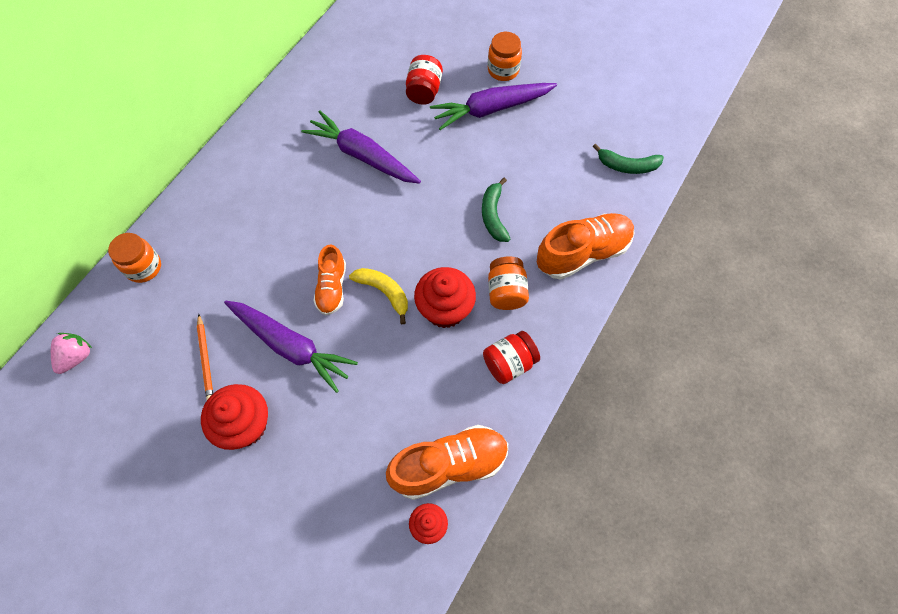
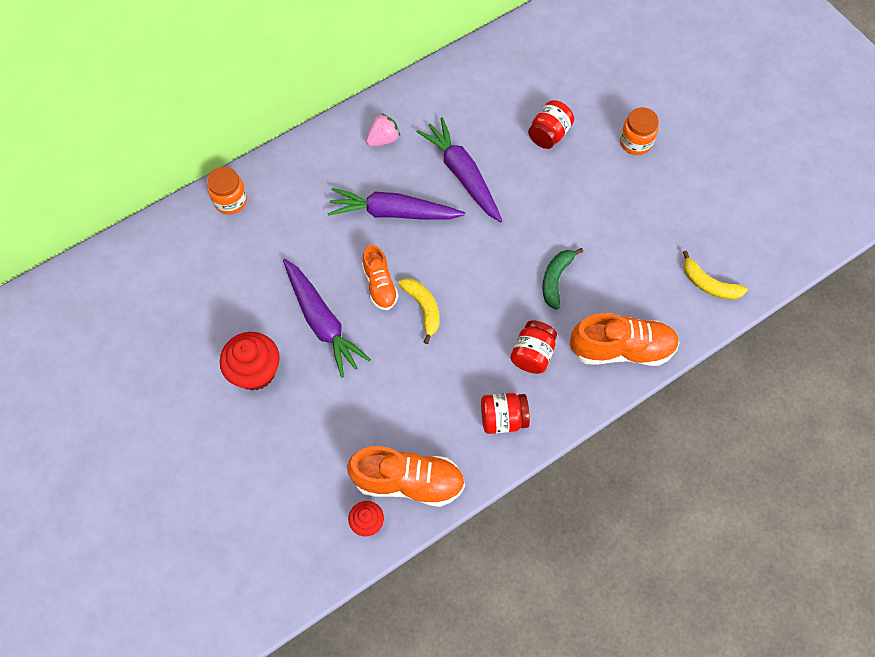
camera: 25 degrees right, 0 degrees up
pink strawberry [51,333,92,374] -> pink strawberry moved to [366,113,400,147]
orange pencil [197,314,213,400] -> none
orange shoe [313,244,346,315] -> orange shoe turned 45 degrees counterclockwise [362,245,398,310]
red cupcake [414,267,476,328] -> none
purple carrot [430,83,557,130] -> purple carrot moved to [327,188,465,220]
orange jar [488,256,529,310] -> red jar [511,320,557,374]
green banana [593,144,664,174] -> yellow banana [683,250,748,299]

